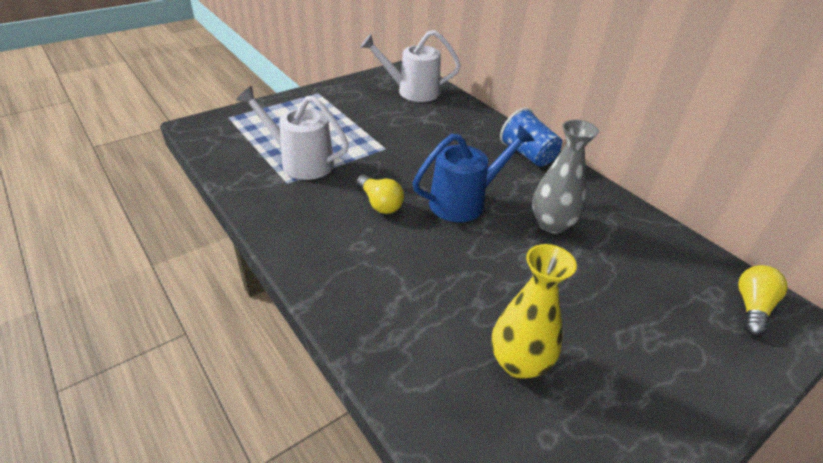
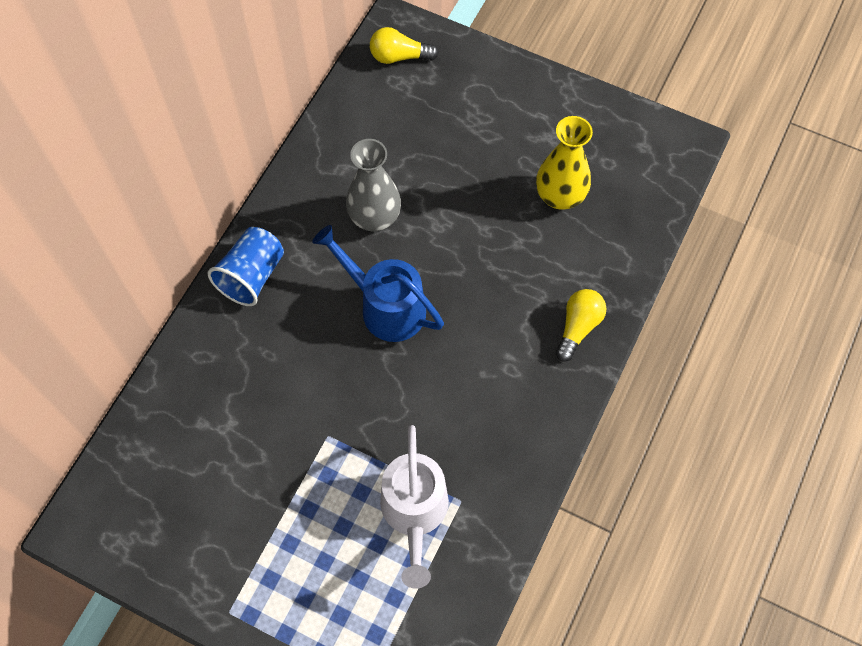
camera: 115 degrees left, 25 degrees up
yellow light bulb [356,174,404,214] -> yellow light bulb moved to [556,289,606,362]
white watering can [360,30,461,102] -> none

